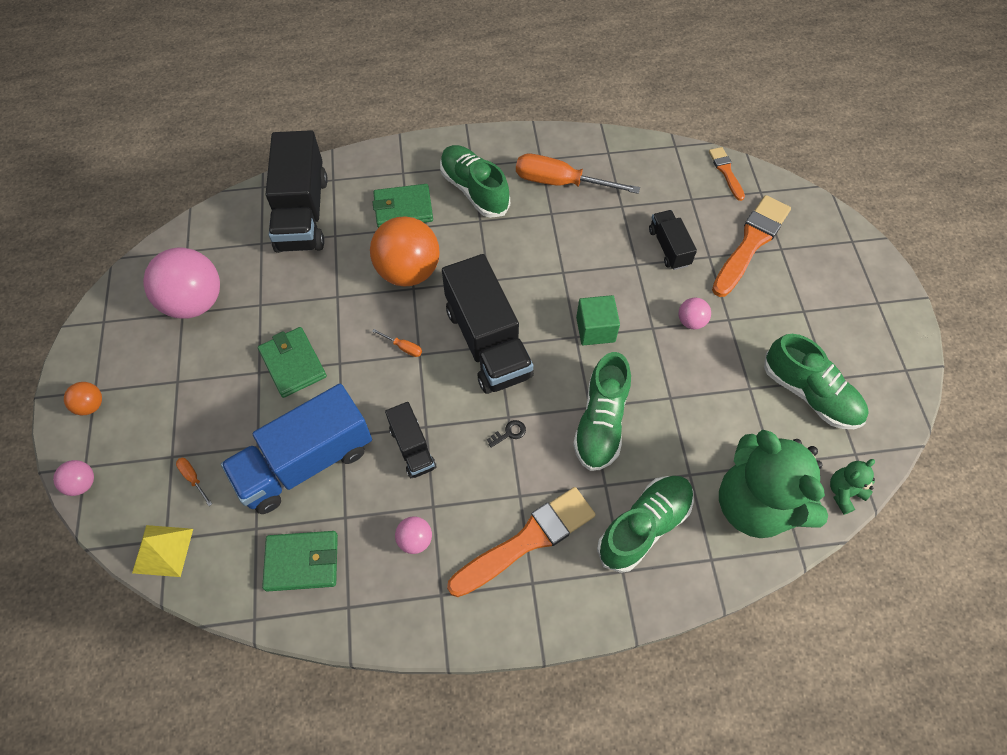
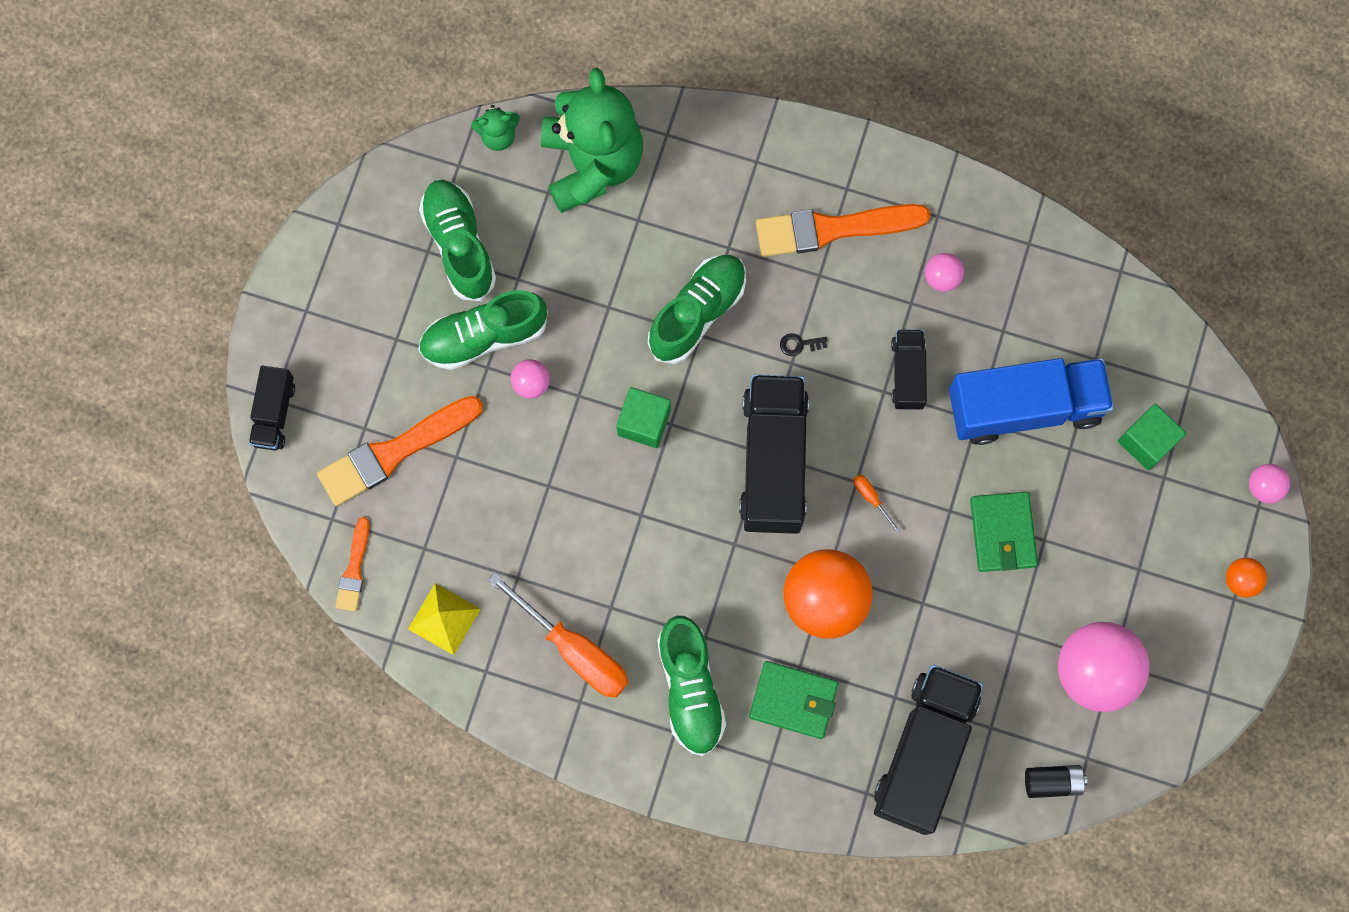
camera: 155 degrees left, 15 degrees up
yellow pyramid [132,525,193,577] -> yellow pyramid moved to [408,583,481,655]
orange screwdriver [176,458,212,506] -> green cube [1118,404,1186,470]
green wallet [262,531,338,592] -> none
green shoe [597,476,694,573] -> green shoe moved to [418,290,548,370]
black truck [649,210,697,270] -> black truck moved to [249,365,295,451]
none -> black battery [1025,765,1087,798]

